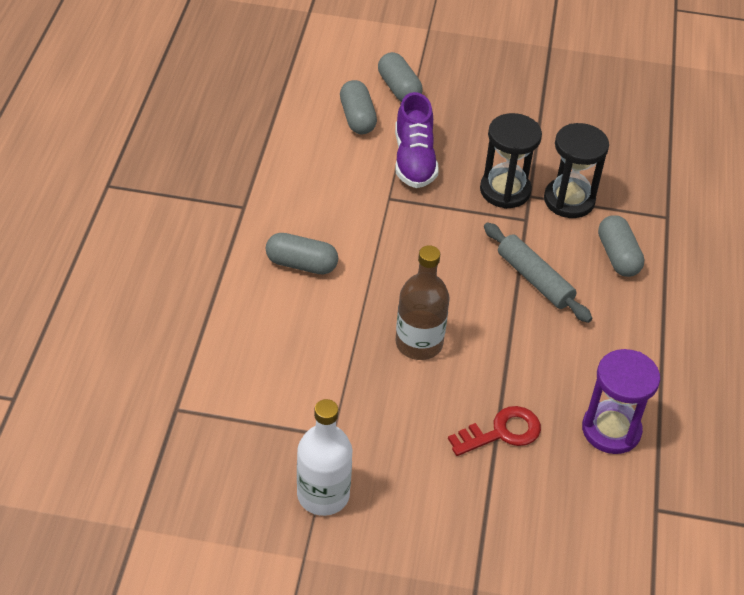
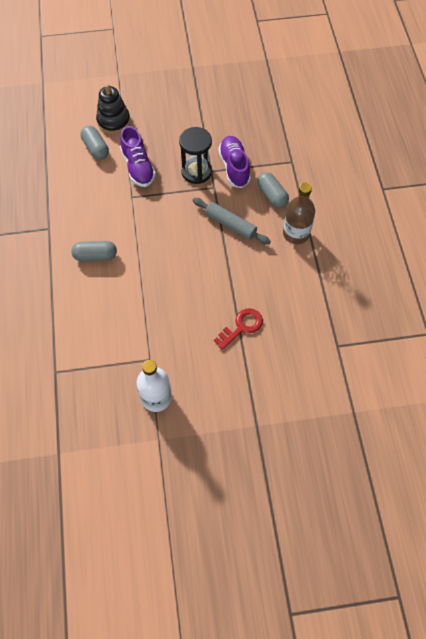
camera: 15 degrees left, 15 degrees up
grey capsule [378,52,423,102] -> black stacking toy [96,84,130,134]
brown bottle [396,245,450,360] -> brown bottle moved to [283,183,315,244]
black hourglass [544,123,609,218] -> purple shoe [218,136,251,188]
purple hourglass [582,349,660,454] -> none

